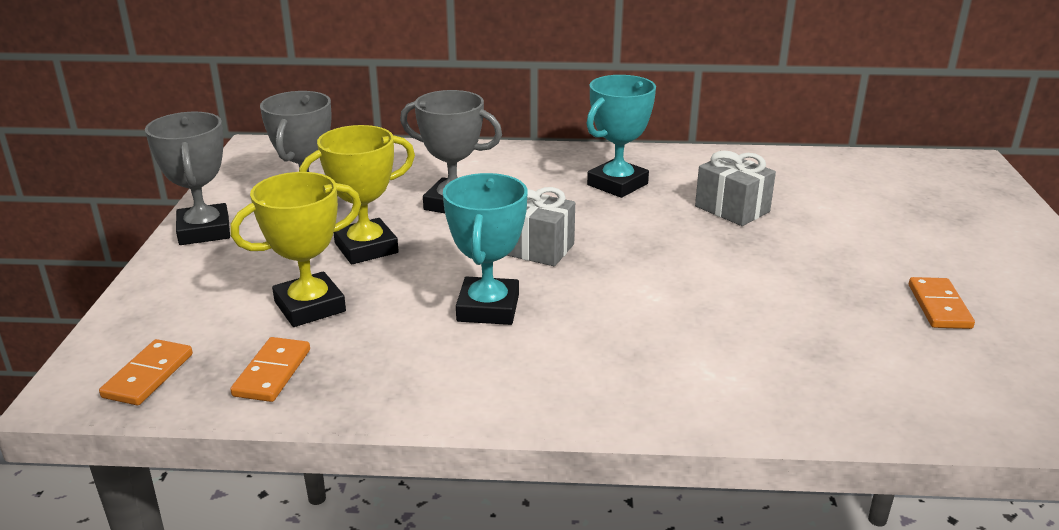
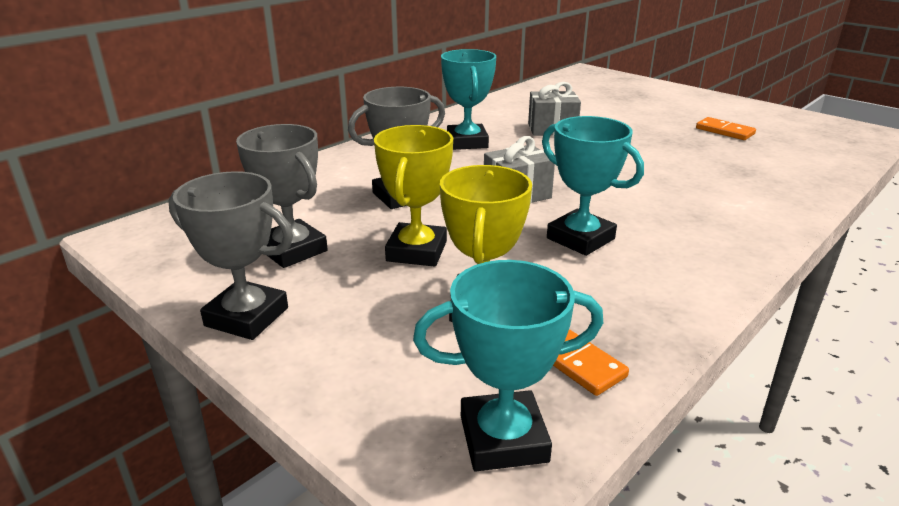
camera: 50 degrees left, 0 degrees up
orange domino [99,339,193,405] -> turquoise trophy [413,260,603,471]

